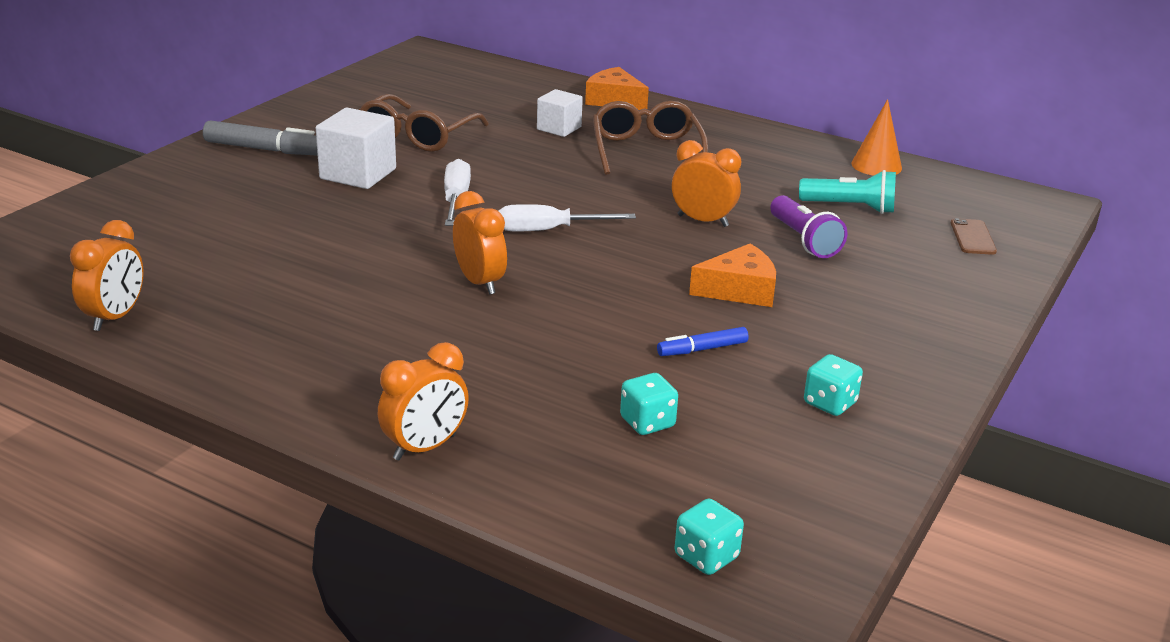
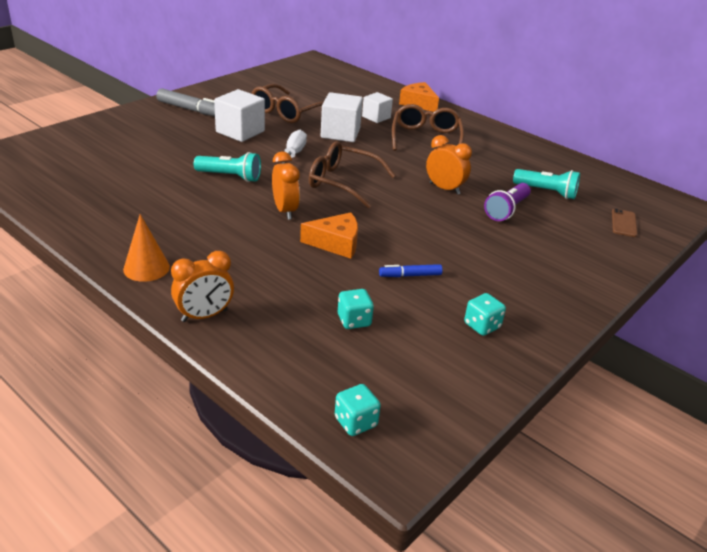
camera: 10 degrees right, 5 degrees up
orange clock [70,220,144,331] -> none
white screwdriver [499,204,636,232] -> brown glasses [309,141,396,208]
orange cheese [689,244,776,307] -> orange cheese moved to [300,212,358,259]
purple flashlight [770,195,847,258] -> purple flashlight turned 45 degrees clockwise [484,183,531,221]
orange cone [851,99,902,176] -> orange cone moved to [123,214,170,282]
none -> turquoise flashlight [194,152,261,182]
none -> white cube [321,92,363,142]

